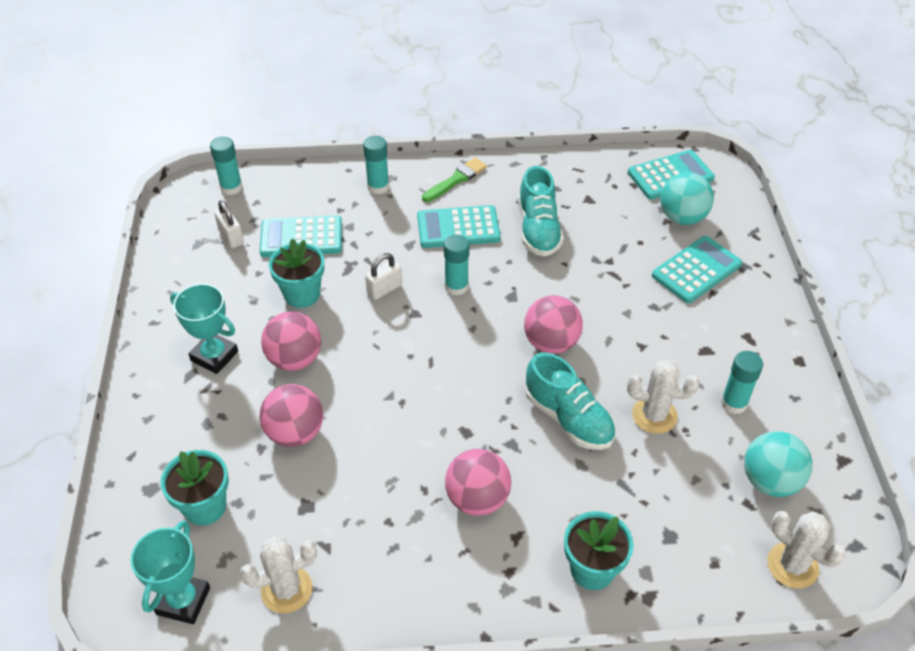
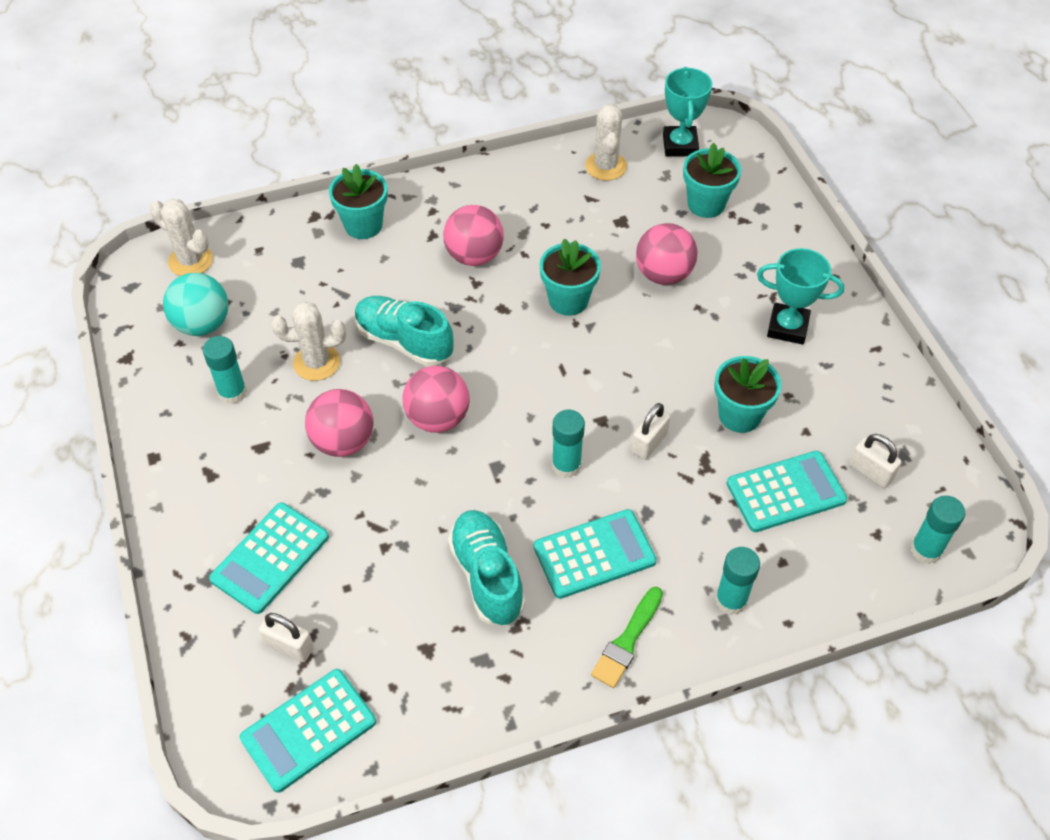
camera: 165 degrees right, 5 degrees up
white cactus [240,537,317,613] -> white cactus turned 60 degrees counterclockwise [585,104,627,181]
pink ball [261,312,321,371] -> pink ball moved to [305,389,374,457]
turquoise ball [660,172,714,225] -> white padlock [259,613,314,662]
none -> turquoise flower pot [539,238,601,316]

